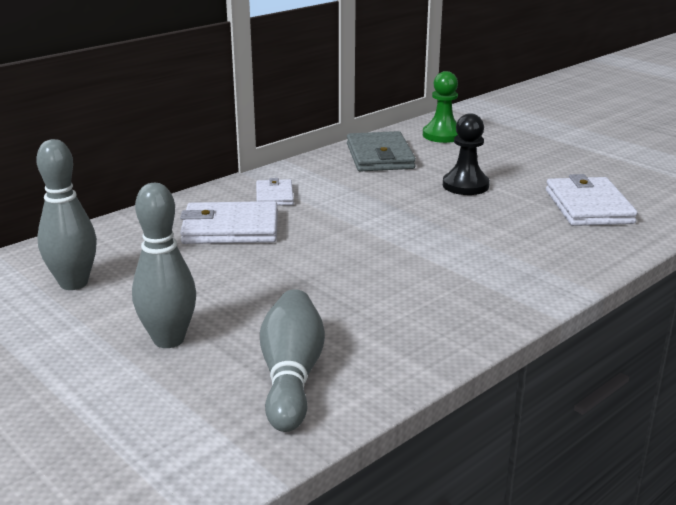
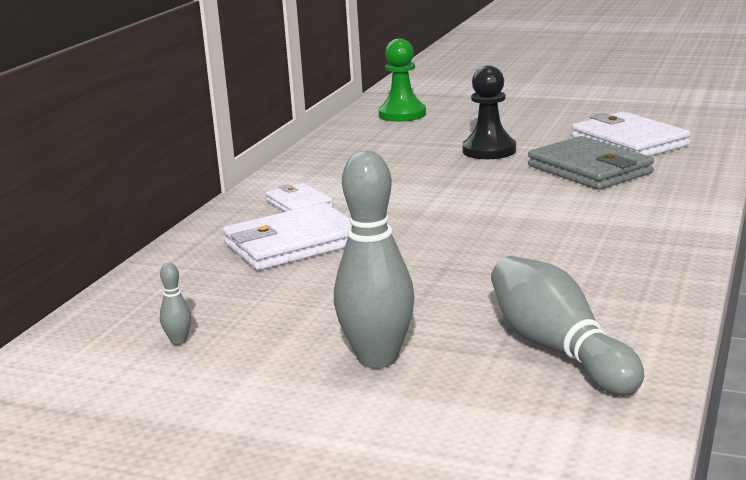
camera: 25 degrees left, 5 degrees down
grey bowling pin [36,139,97,290] -> grey bowling pin [160,263,191,345], size x0.41
grey wallet [347,131,416,172] -> grey wallet moved to [528,136,654,190]

